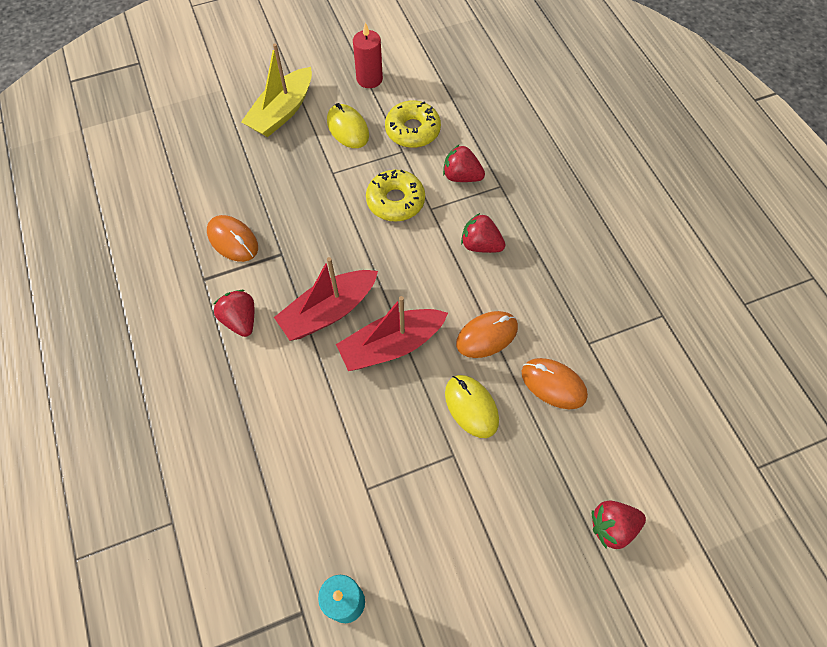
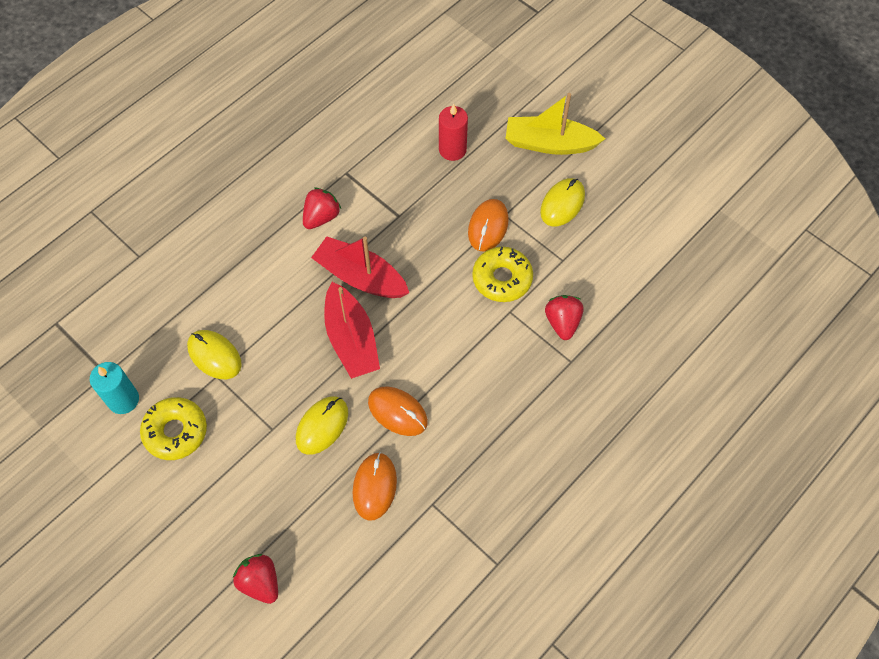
camera: 65 degrees right, 0 degrees up
orange mouse [207,215,258,262] -> orange mouse moved to [468,199,509,252]
red boat [336,296,448,371] -> red boat turned 150 degrees counterclockwise [324,282,380,379]
red candle [353,22,383,88] -> red candle moved to [439,104,468,161]
yellow donut [385,100,441,148] -> yellow donut moved to [140,397,207,460]
red strawberry [461,213,506,253] -> none
none -> yellow mouse [187,330,242,379]

